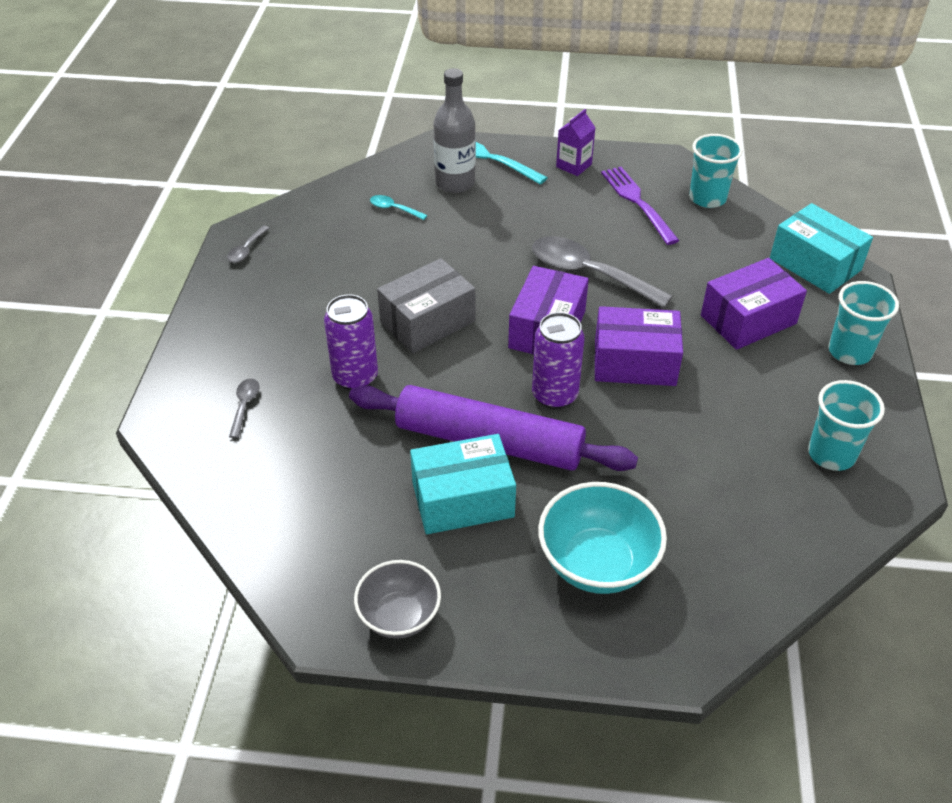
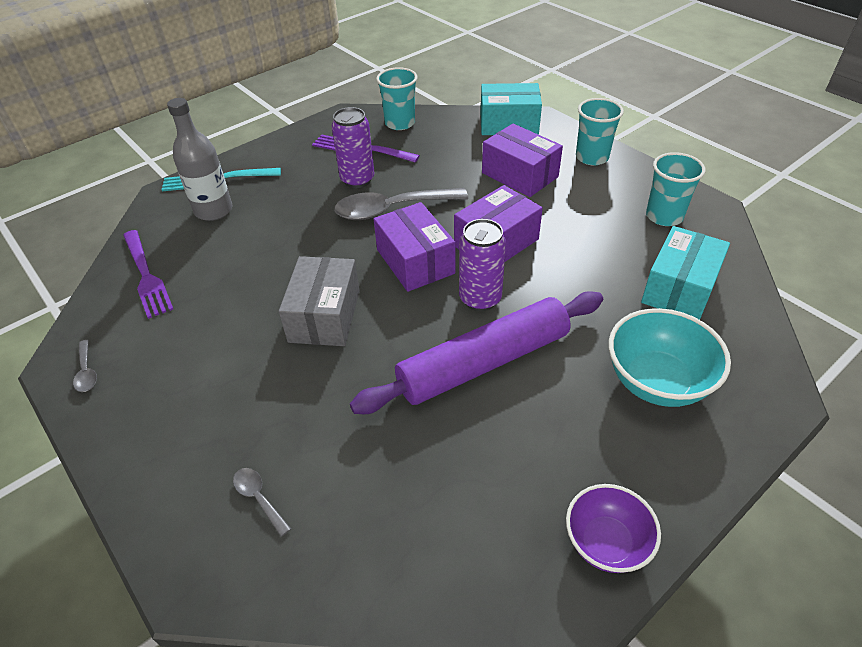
camera: 45 degrees left, 0 degrees up
purple can [324,294,378,390] -> purple can moved to [332,107,374,188]
grey bowl [354,560,441,639] -> purple bowl [566,484,661,573]
turquoise spoon [370,195,428,220] -> none
turquoise box [410,434,516,534] -> turquoise box moved to [641,226,730,320]
purple carton [556,109,596,176] -> none
purple box [701,258,807,350] -> purple box turned 60 degrees counterclockwise [482,124,563,197]
none -> purple fork [123,230,173,319]

